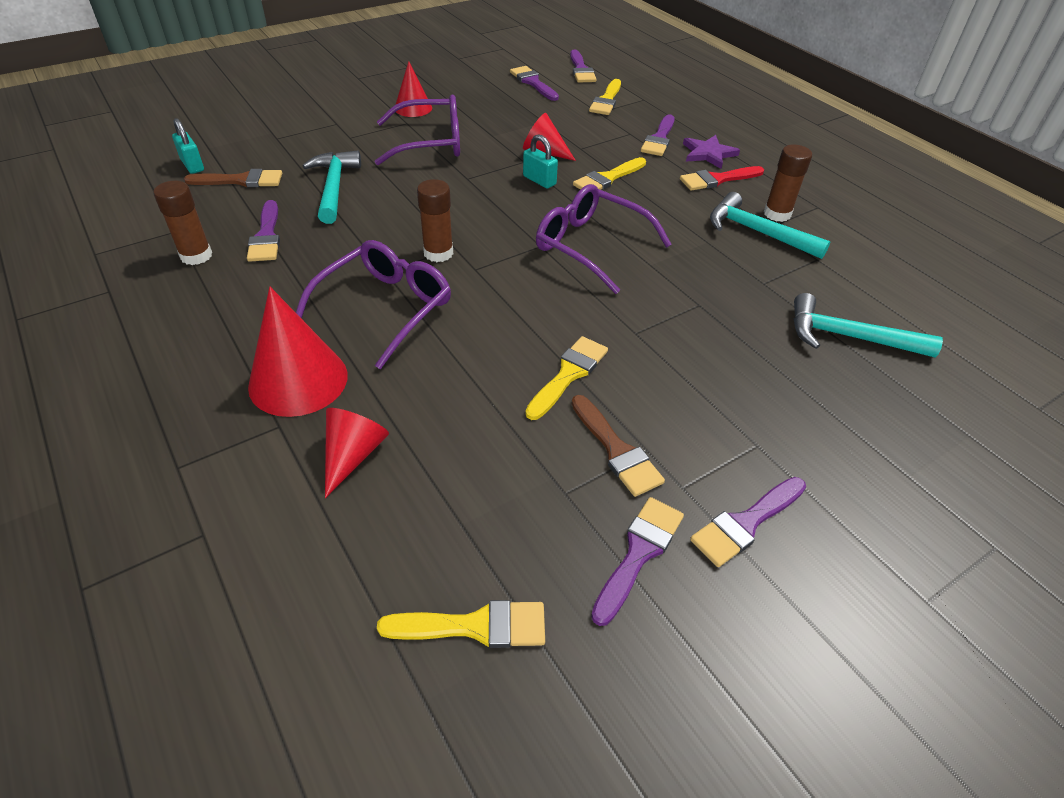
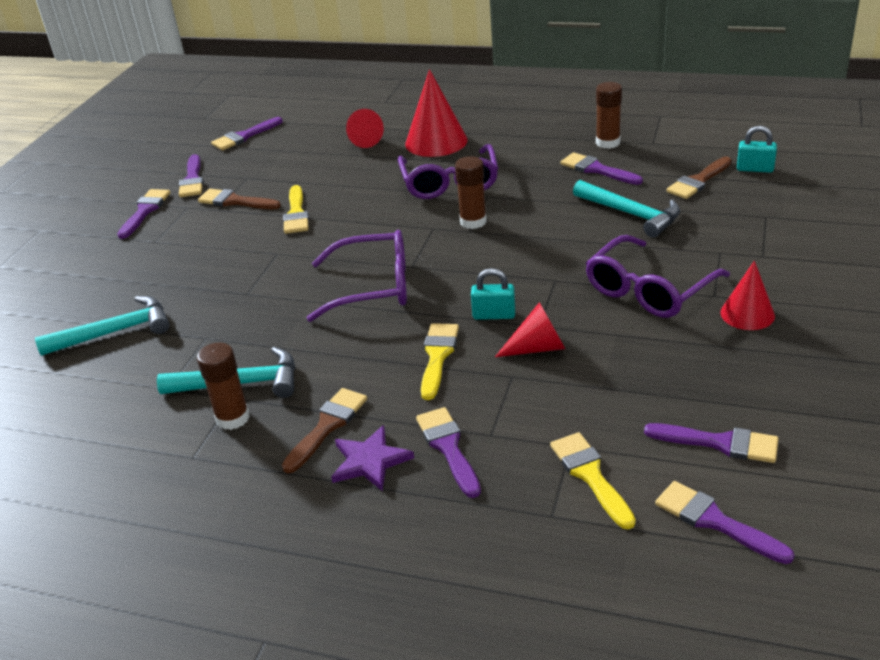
camera: 145 degrees right, 10 degrees down
yellow brush [377,600,545,648] -> purple brush [211,117,283,150]
red brush [680,166,764,191] -> brown brush [282,388,367,473]

